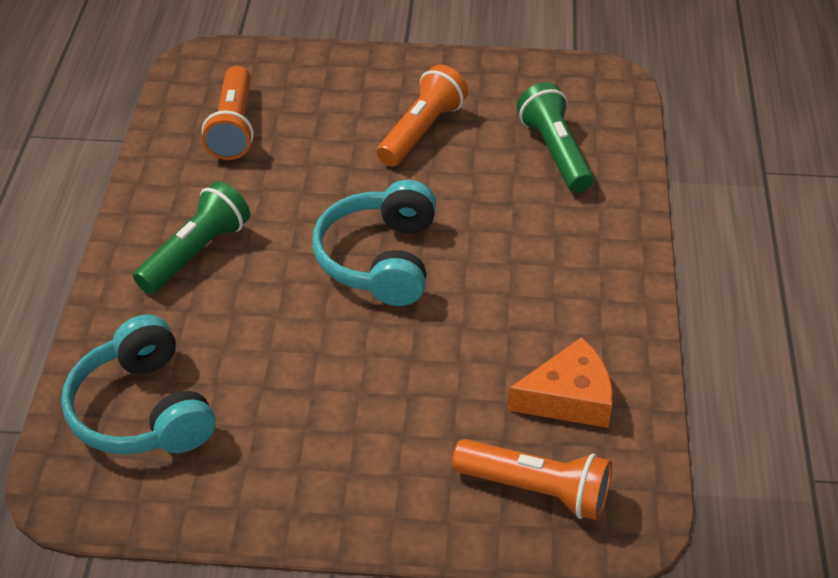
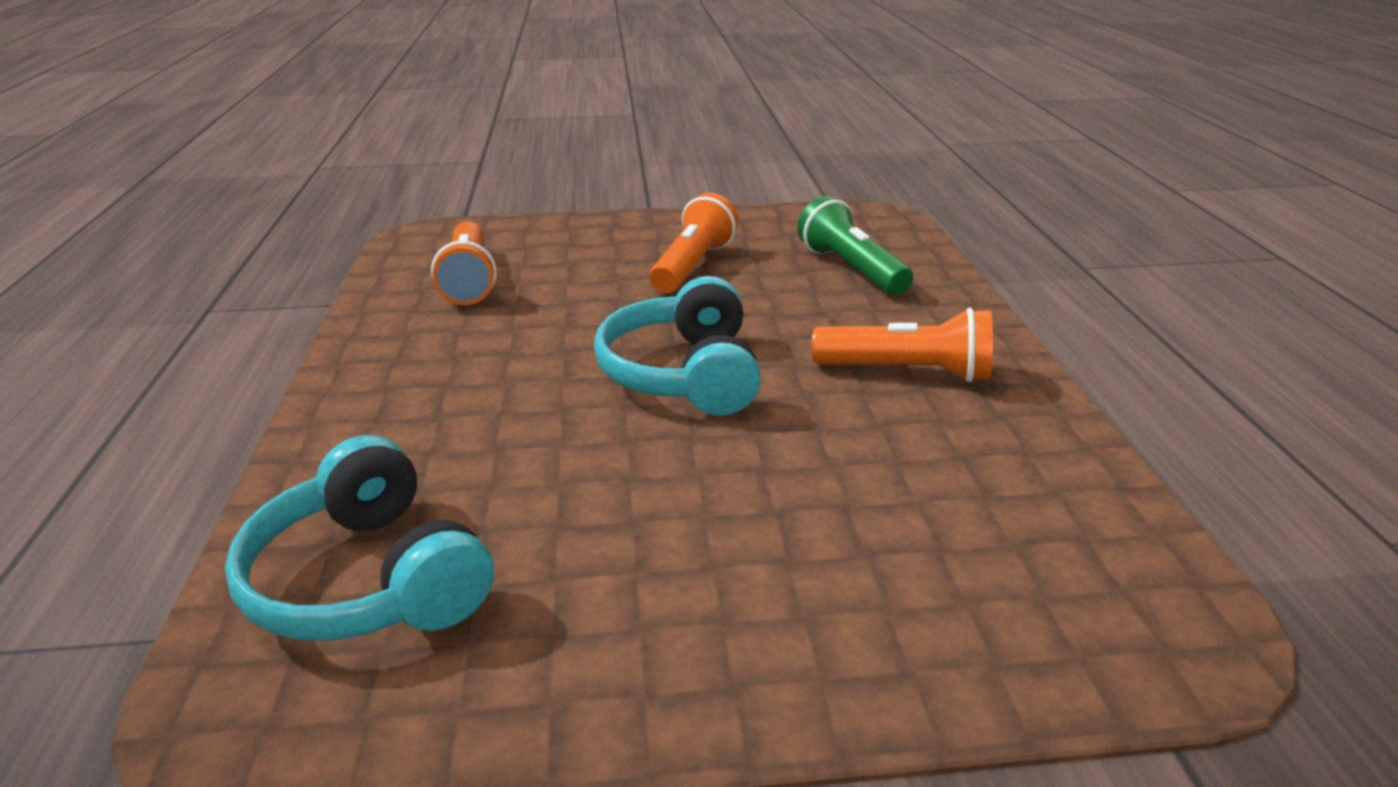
camera: 10 degrees left, 15 degrees down
green flashlight [133,181,250,294] -> none
orange flashlight [452,439,612,521] -> orange flashlight moved to [812,308,993,382]
orange cheese [508,337,613,428] -> none

